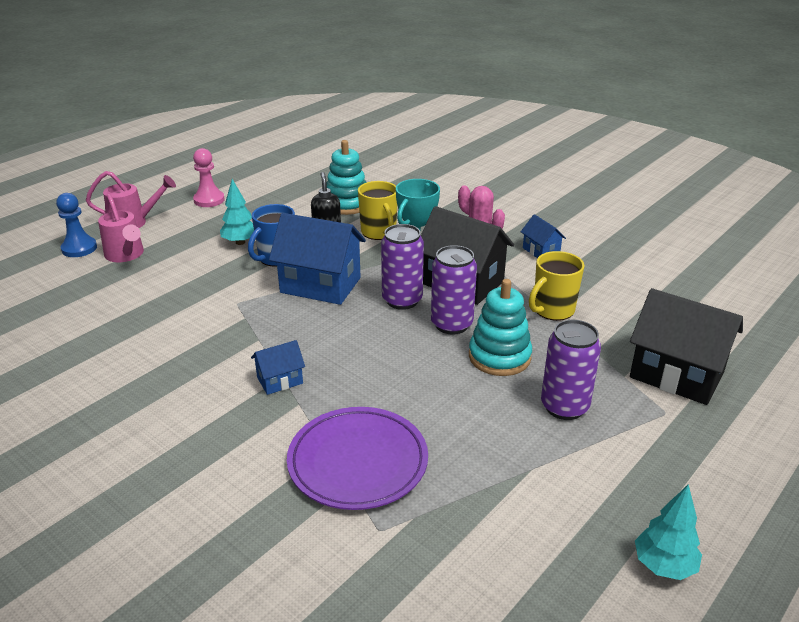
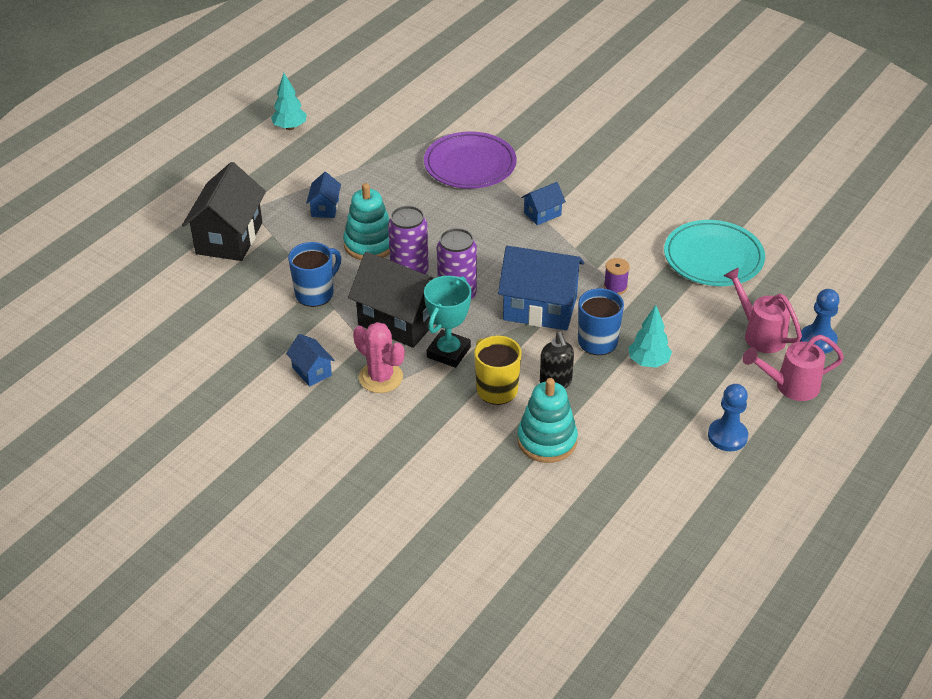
camera: 175 degrees right, 10 degrees up
pink pawn [193,148,225,207] -> blue pawn [708,384,748,451]
yellow mug [529,251,584,321] -> blue mug [288,242,341,307]
purple can [541,320,601,420] -> blue house [306,172,341,218]
black house [630,288,743,405] -> black house turned 75 degrees clockwise [182,162,266,261]
none -> purple spool [604,258,630,295]
none -> turquoise plate [664,220,765,286]

